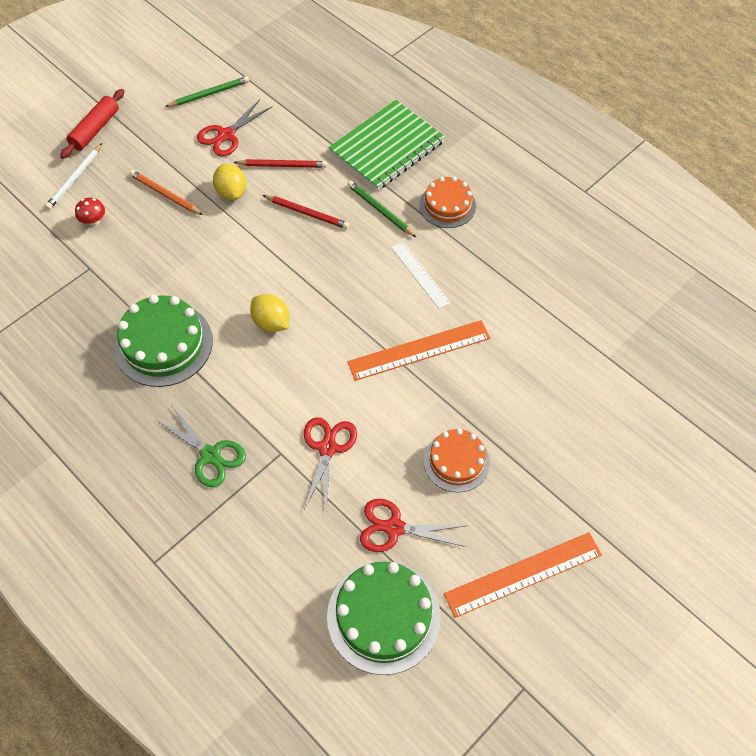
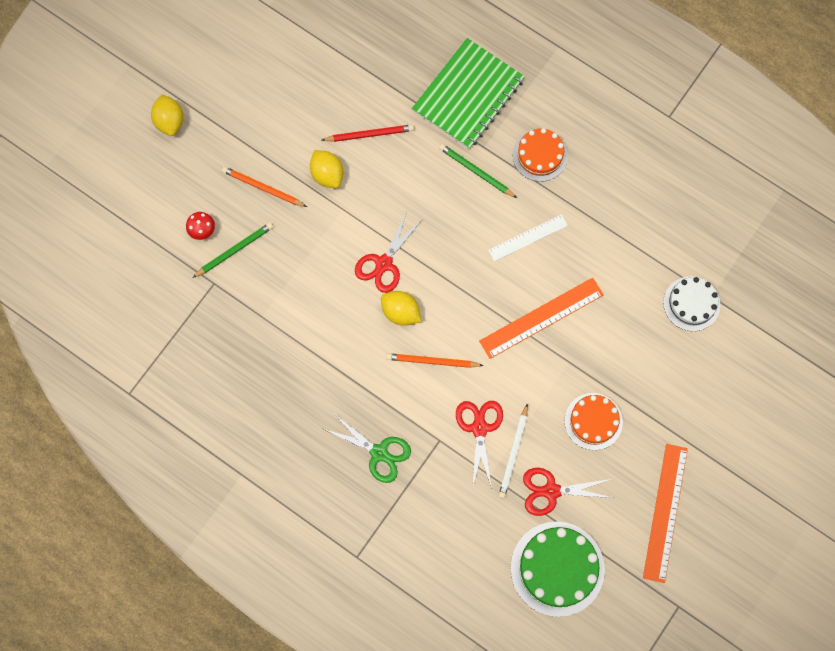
camera: 10 degrees left, 15 degrees up
white pencil [45,143,102,210] -> white pencil moved to [498,403,528,499]
red rolling pin [60,89,124,159] -> yellow lemon [151,94,184,136]
green cake [115,295,213,387] -> none
green pencil [165,76,249,107] -> green pencil moved to [193,223,273,278]
red scissors [197,99,272,157] -> red scissors moved to [355,211,423,293]
red pencil [262,195,350,229] -> none
white ruler [391,242,451,309] -> white ruler turned 75 degrees counterclockwise [488,214,568,261]
orange ruler [444,532,602,618] -> orange ruler turned 45 degrees counterclockwise [643,444,688,583]
none -> orange pencil [386,353,484,368]
none -> white cake [663,276,720,331]

